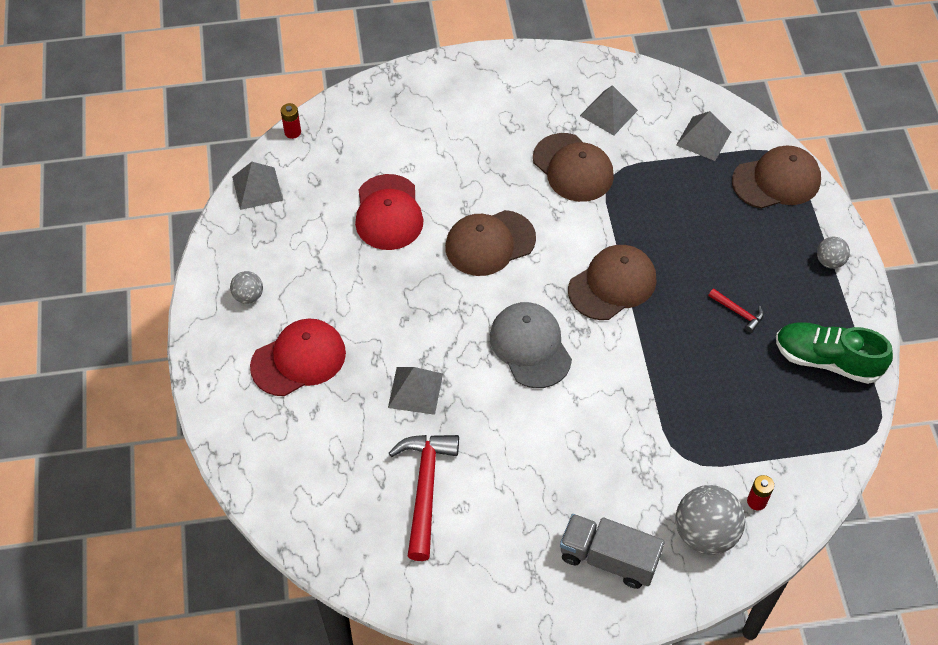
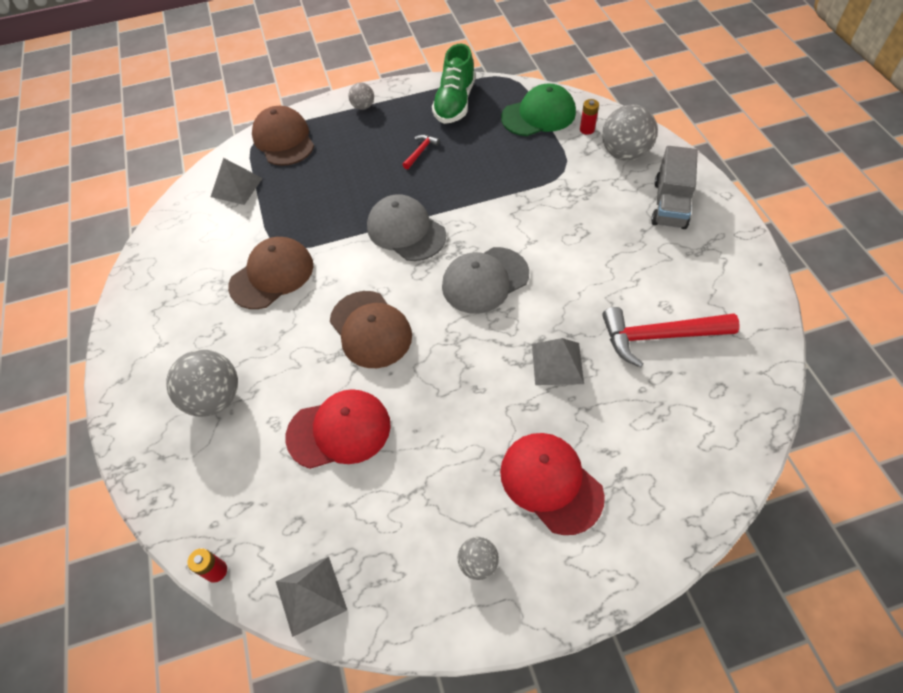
camera: 95 degrees left, 0 degrees up
brown cap [568,245,656,320] -> grey cap [367,194,446,261]
grey pyramid [580,85,638,136] -> none
none -> grey ball [166,350,238,417]
none -> green cap [501,84,576,136]

